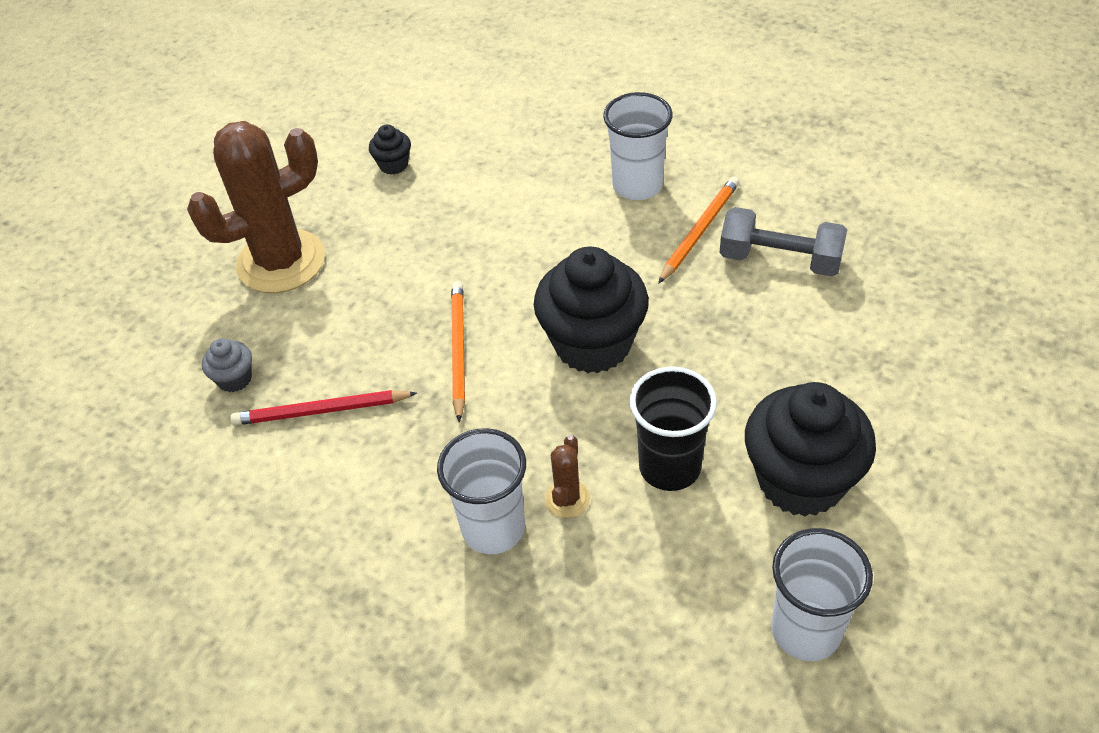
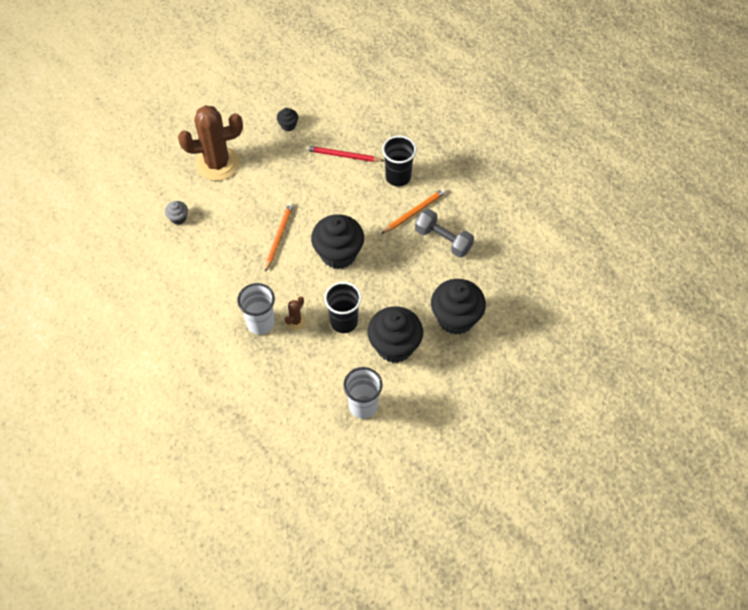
camera: 15 degrees right, 10 degrees up
red pencil [230,390,417,425] -> red pencil moved to [305,146,384,162]
white cup [603,92,673,200] -> black cup [382,136,416,187]
none -> black cupcake [431,279,486,335]

